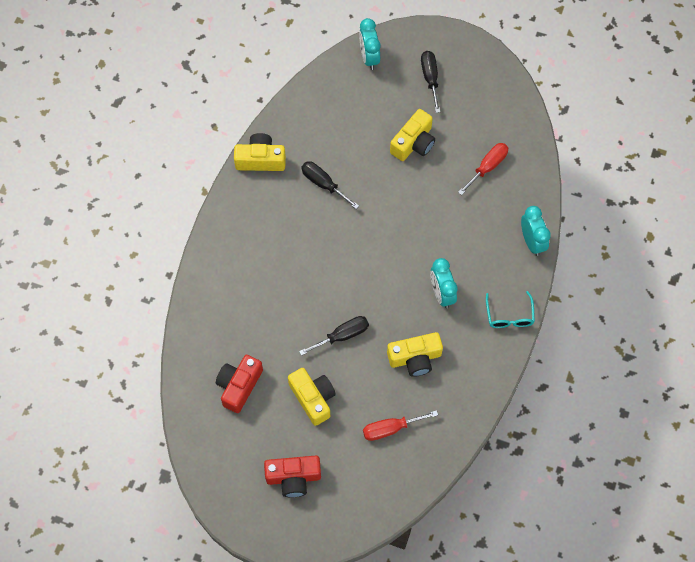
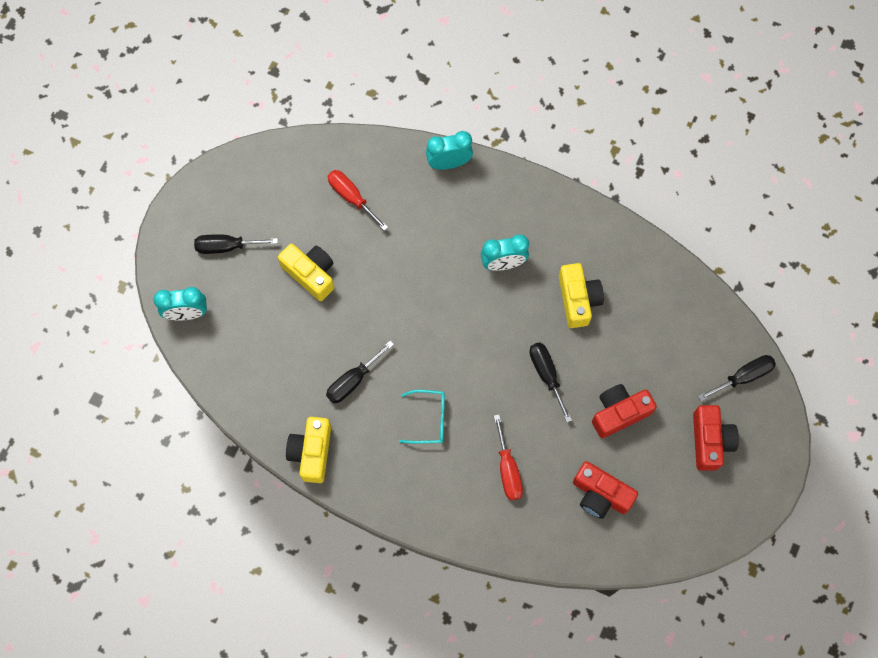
camera: 85 degrees left, 5 degrees up
yellow camera [288,368,336,426] -> red camera [592,384,657,438]
red screwdriver [363,410,438,441] -> red screwdriver moved to [494,415,523,500]
turquoise glasses [486,291,535,328] -> turquoise glasses moved to [399,390,445,444]
none -> black screwdriver [698,355,776,401]

